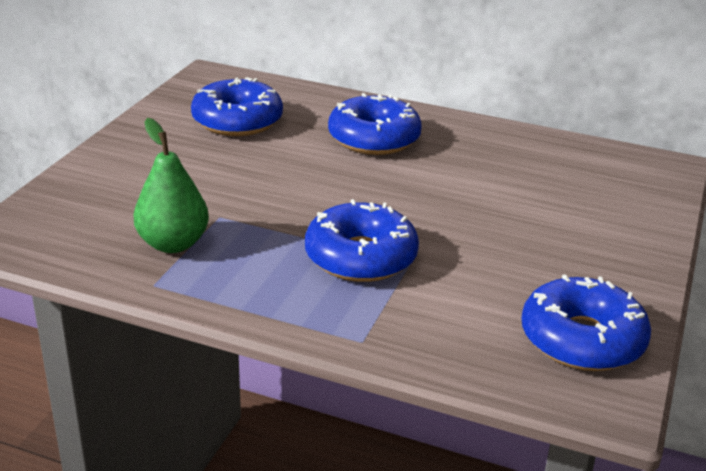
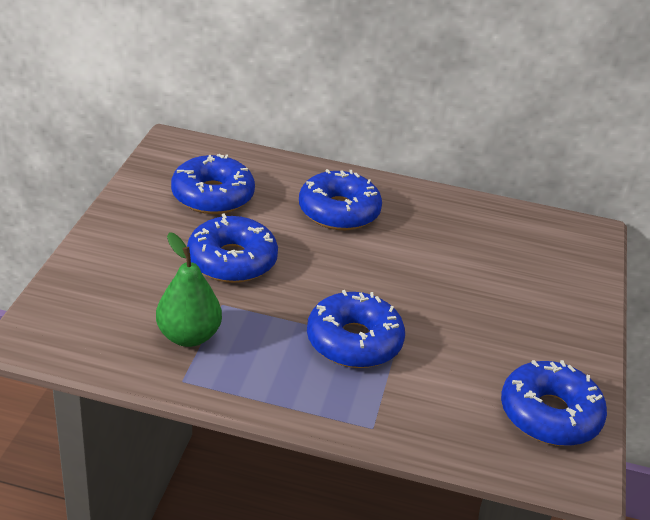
camera: 10 degrees left, 5 degrees up
none -> blue donut [187,214,278,283]

